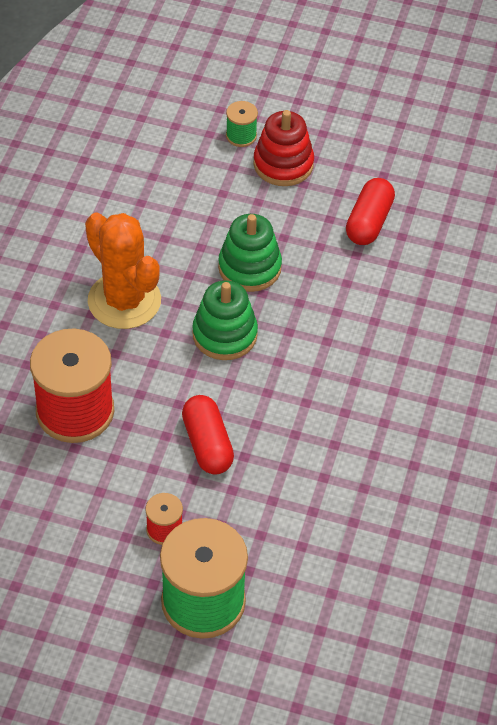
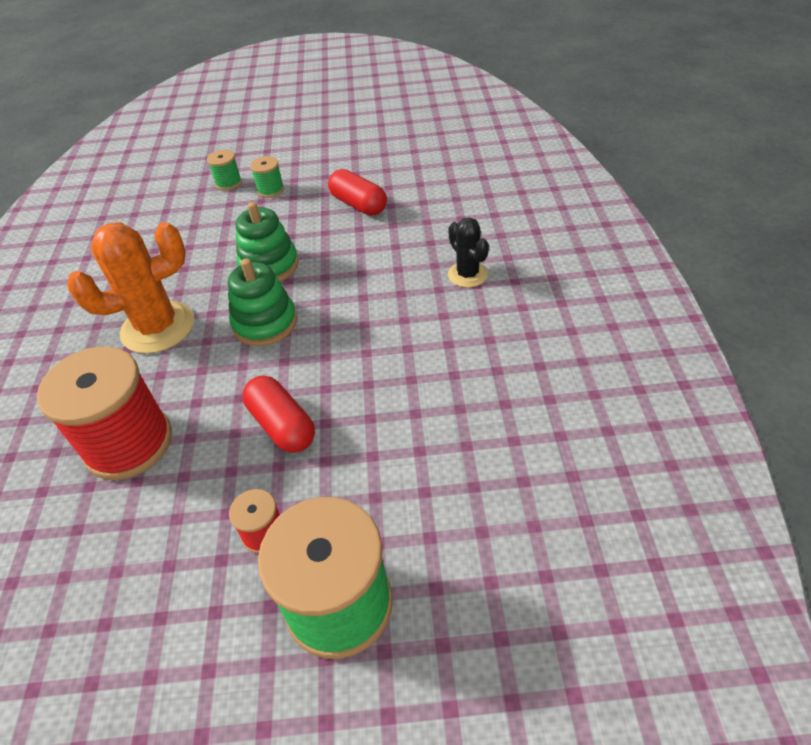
camera: 15 degrees left, 5 degrees down
orange cactus [85,213,161,329] -> orange cactus turned 60 degrees counterclockwise [67,222,194,354]
red stacking toy [253,110,314,186] -> green spool [250,156,284,198]
red capsule [346,178,395,245] -> red capsule turned 45 degrees counterclockwise [328,169,387,215]
none -> black cactus [448,217,489,288]

